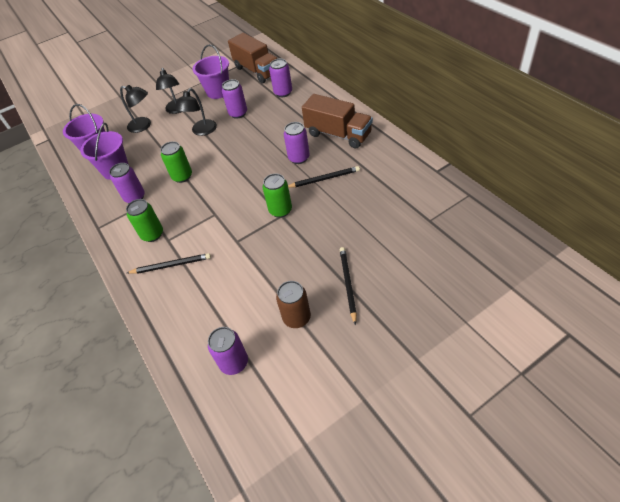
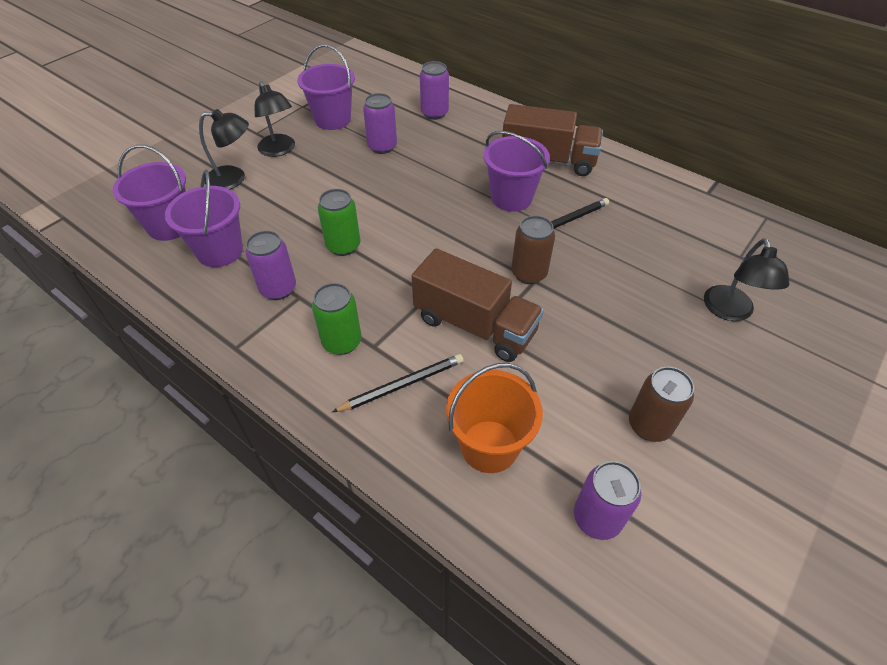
camera: 25 degrees left, 0 degrees up
black lamp [175,88,217,136] -> black lamp moved to [704,238,790,321]
brown truck [228,33,278,83] -> brown truck moved to [412,248,544,362]
green can [263,173,292,218] -> brown can [511,216,555,284]
purple can [284,122,310,164] -> purple bucket [483,131,550,212]
black pencil [340,247,357,325] -> none
none -> orange bucket [446,363,543,473]

